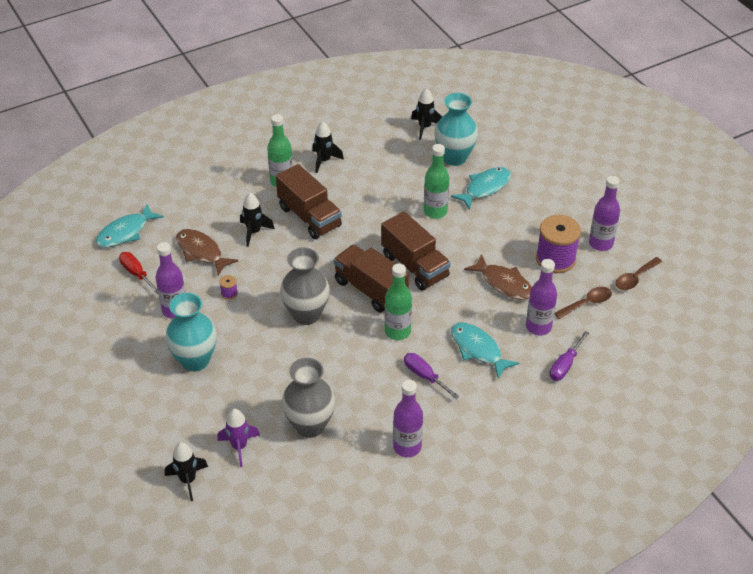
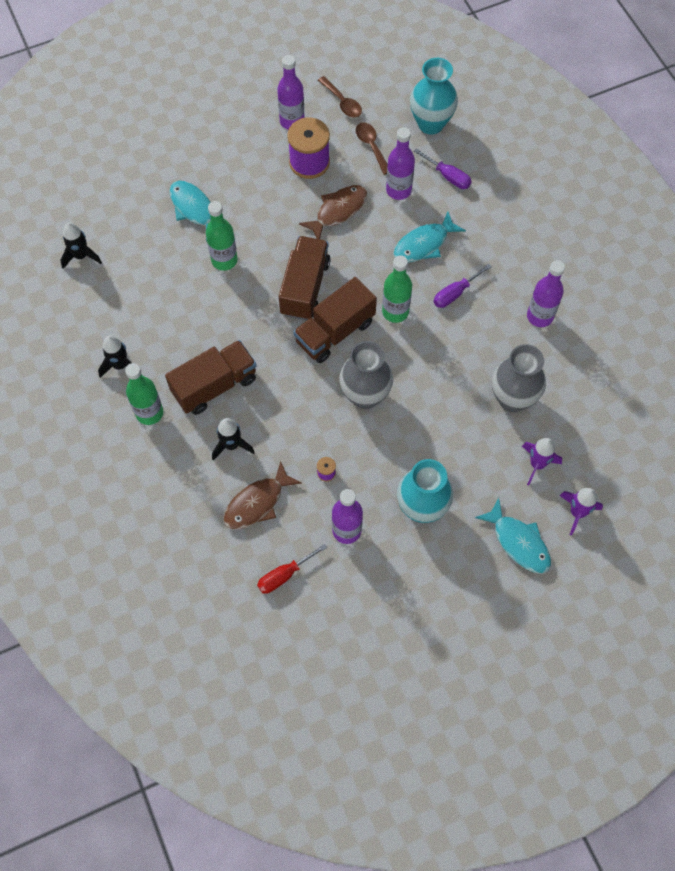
camera: 85 degrees left, 20 degrees up
turquoise fish [96,204,164,247] -> turquoise fish moved to [475,498,551,573]
black rocket [165,442,208,501] -> purple rocket [559,488,603,536]
brown truck [381,211,451,291] -> brown truck turned 45 degrees counterclockwise [279,236,331,320]
turquoise vase [434,93,478,166] -> turquoise vase moved to [410,58,458,134]

